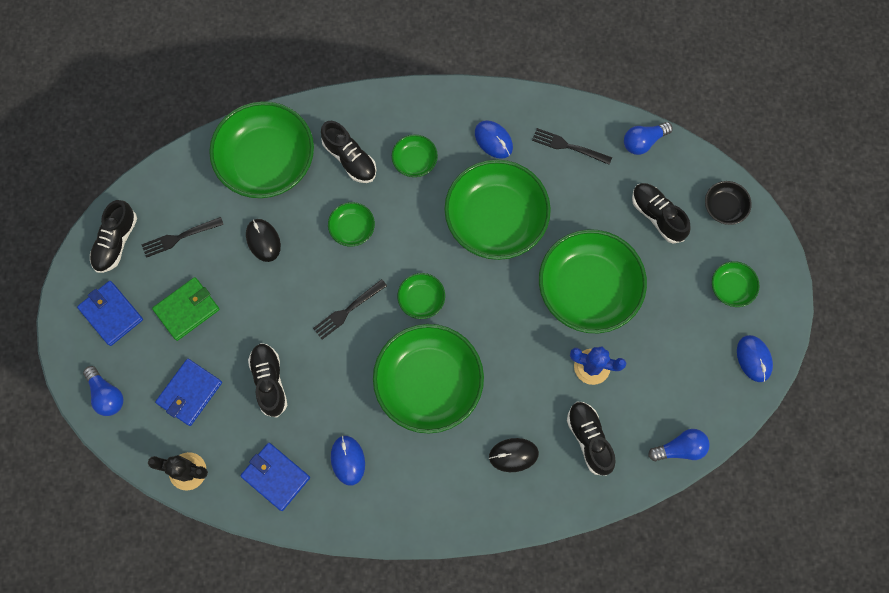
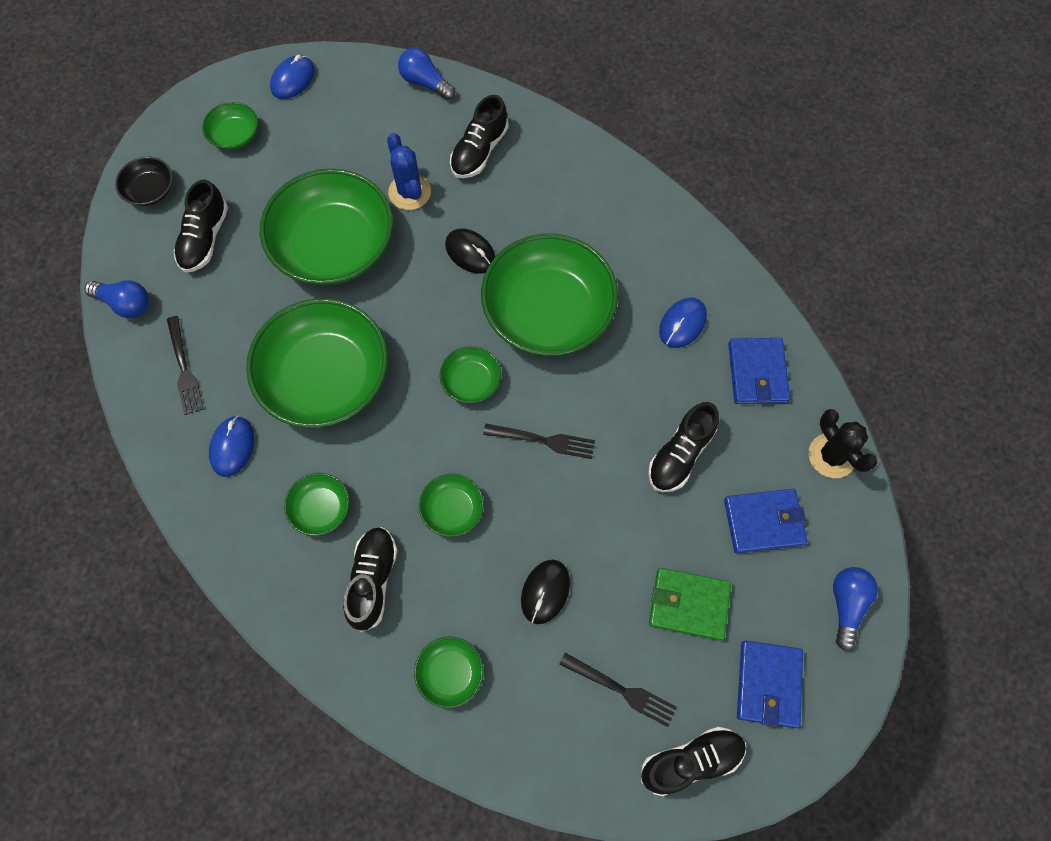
camera: 130 degrees left, 5 degrees down
green bowl [209,101,314,198] -> green bowl [414,636,484,708], size x0.45
black mouse [489,438,539,472] -> black mouse moved to [445,229,495,273]

